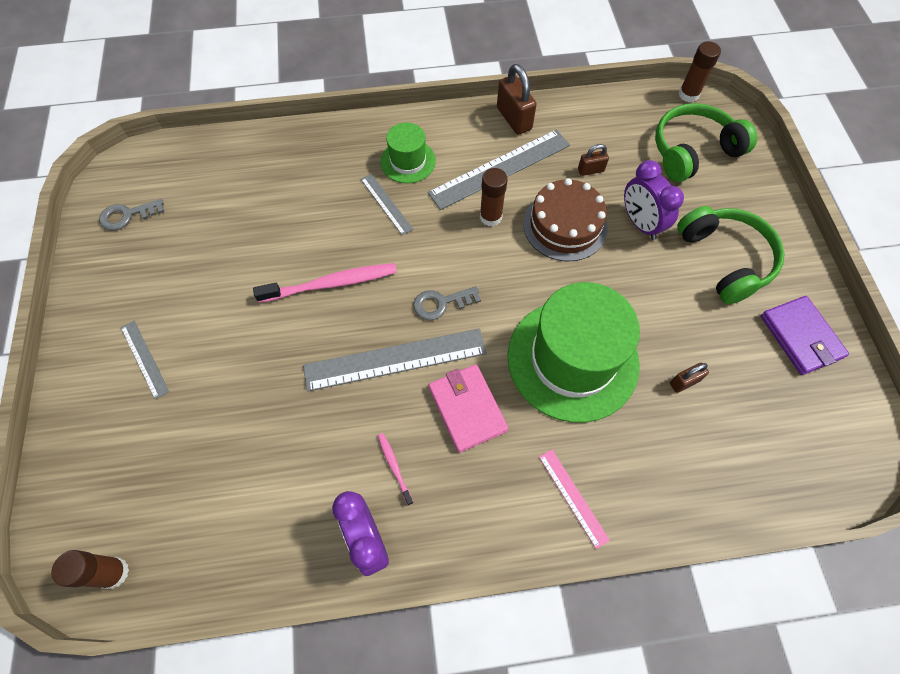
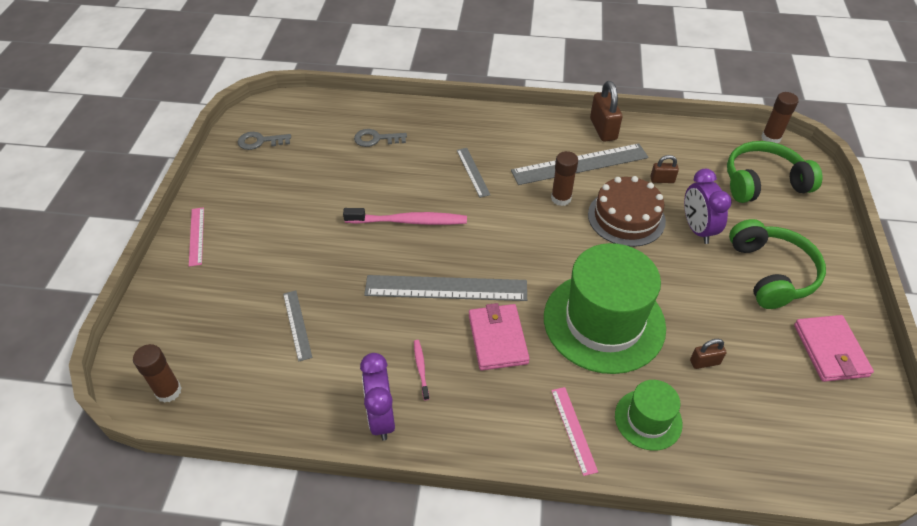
camera: 15 degrees right, 15 degrees down
grey ruler [121,321,169,399] -> grey ruler moved to [283,290,312,362]
green hat [380,122,436,183] -> green hat moved to [615,380,683,451]
grey key [413,286,481,320] -> grey key moved to [354,129,407,147]
purple wallet [761,296,849,375] -> pink wallet [794,315,874,382]
none -> pink ruler [189,207,204,267]

